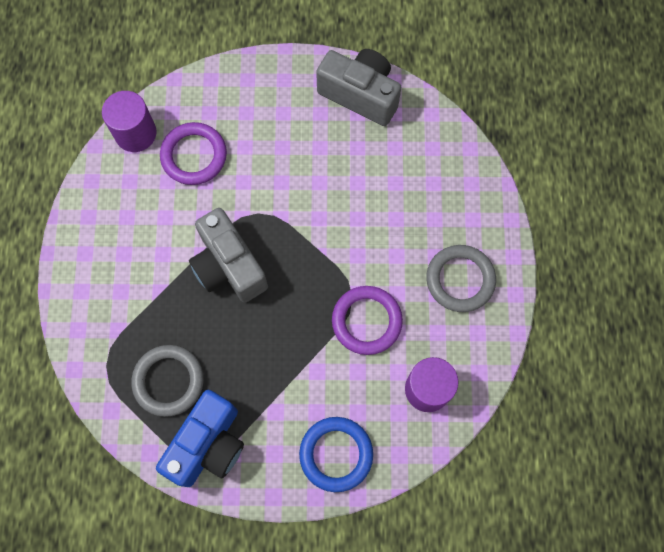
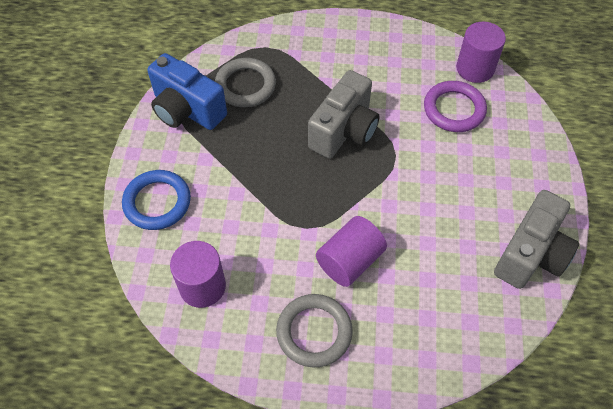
camera: 95 degrees right, 15 degrees down
grey camera [189,208,268,303] -> grey camera turned 150 degrees clockwise [308,70,380,159]
purple ring [332,286,403,355] -> none
none -> purple cylinder [316,216,387,287]

